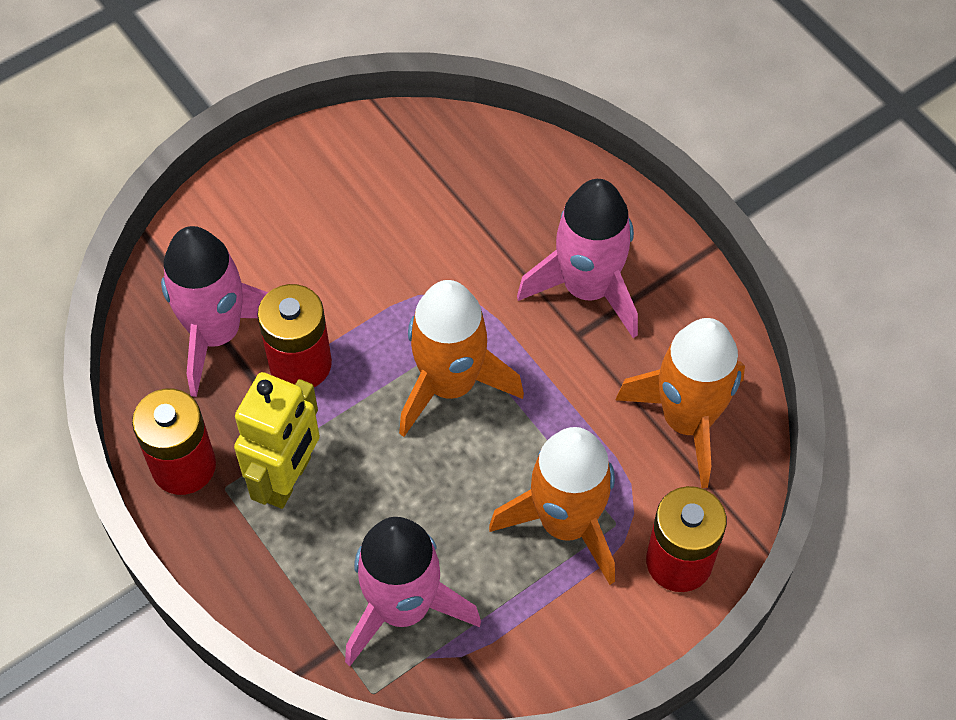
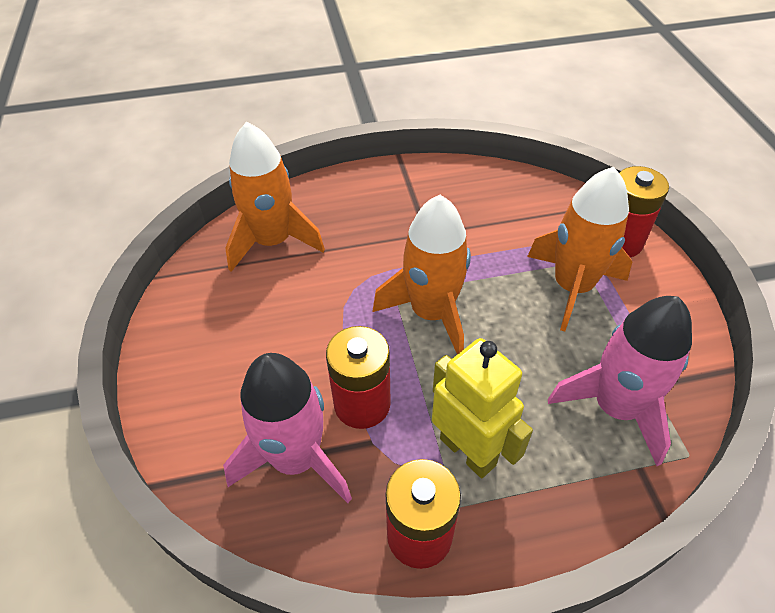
camera: 65 degrees left, 10 degrees down
pink rocket [517,179,638,338] -> none
orange rocket [616,318,745,488] -> orange rocket moved to [225,122,325,272]

